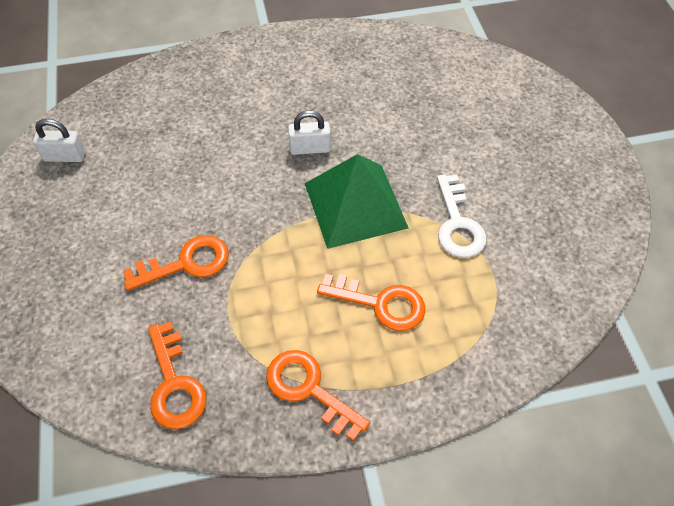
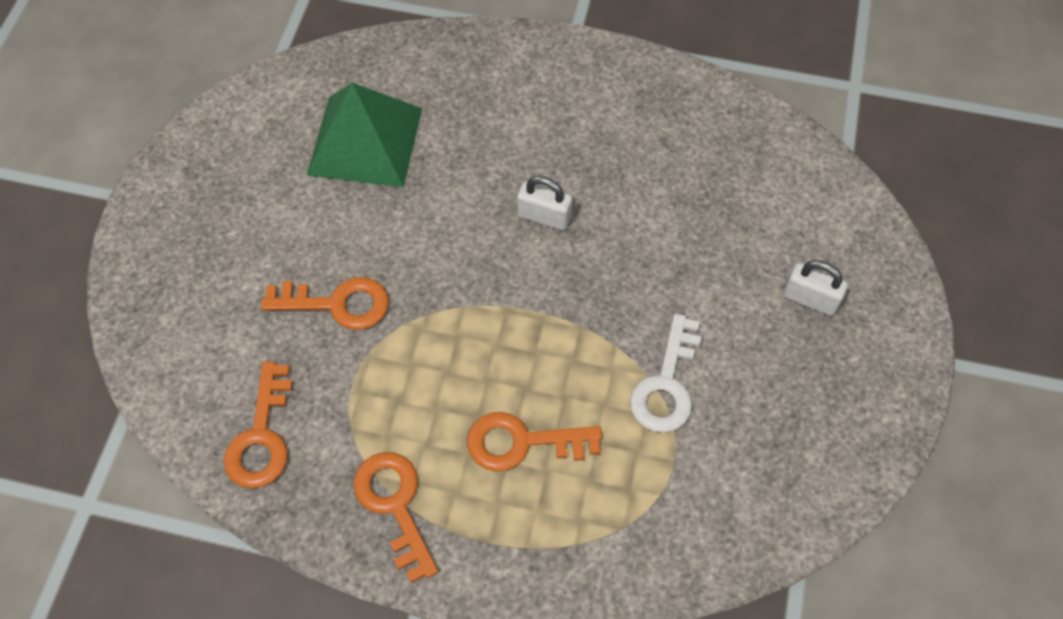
camera: 25 degrees right, 5 degrees up
white padlock [33,119,86,162] -> white padlock moved to [783,260,848,316]
green pyramid [305,154,409,249] -> green pyramid moved to [307,83,422,187]
orange key [317,274,425,331] -> orange key turned 135 degrees clockwise [467,412,602,472]

